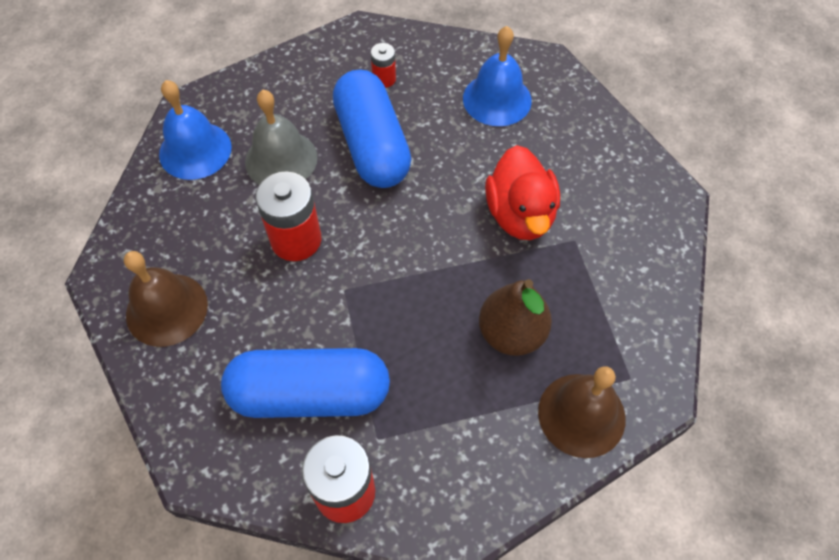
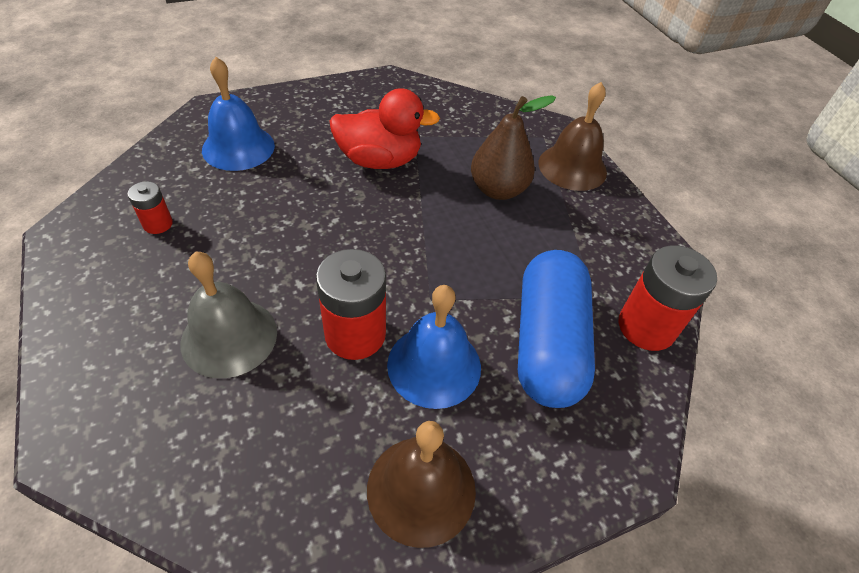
camera: 85 degrees left, 10 degrees down
blue bell [159,80,232,180] -> blue bell moved to [387,285,481,409]
blue capsule [333,69,411,188] -> none

